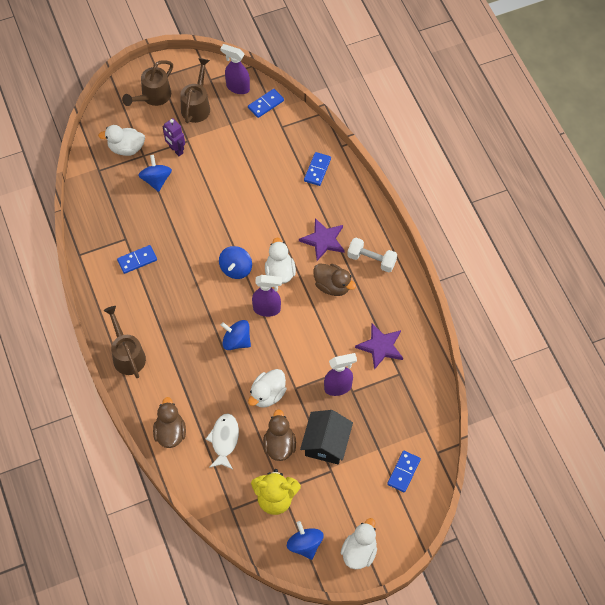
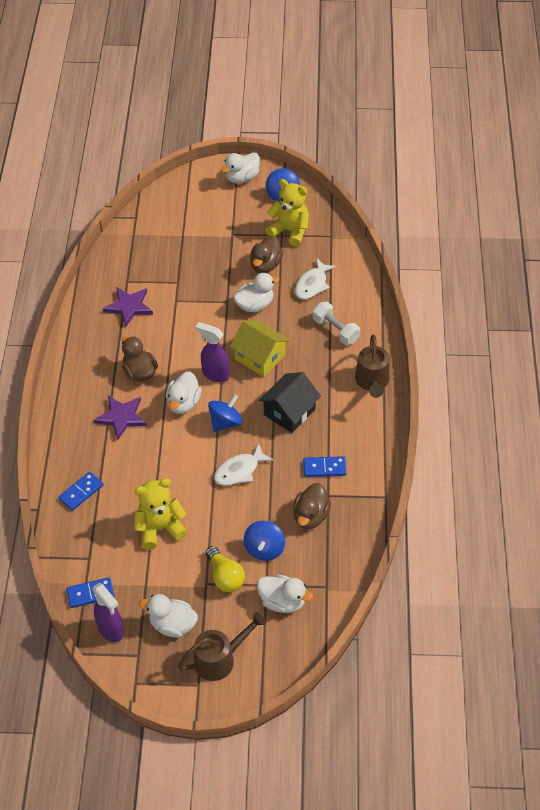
camera: 155 degrees left, 10 degrees down
brown duck [153,397,186,448] -> brown duck moved to [293,483,331,529]
purple robot [163,118,185,156] -> yellow light bulb [206,546,245,592]
brown watering can [180,58,210,123] -> white duck [139,594,198,637]
blue spinning top [221,320,251,350] -> yellow house [230,320,290,377]
black house [300,410,353,464] -> black house moved to [258,372,321,433]
purple spray bottle [324,353,357,396] -> none
white dumbbell [347,238,397,273] -> white dumbbell moved to [313,302,360,345]
blue domino [387,451,421,493] -> none
none -> yellow teddy bear [134,479,187,549]
none -> white fish [214,444,274,486]

